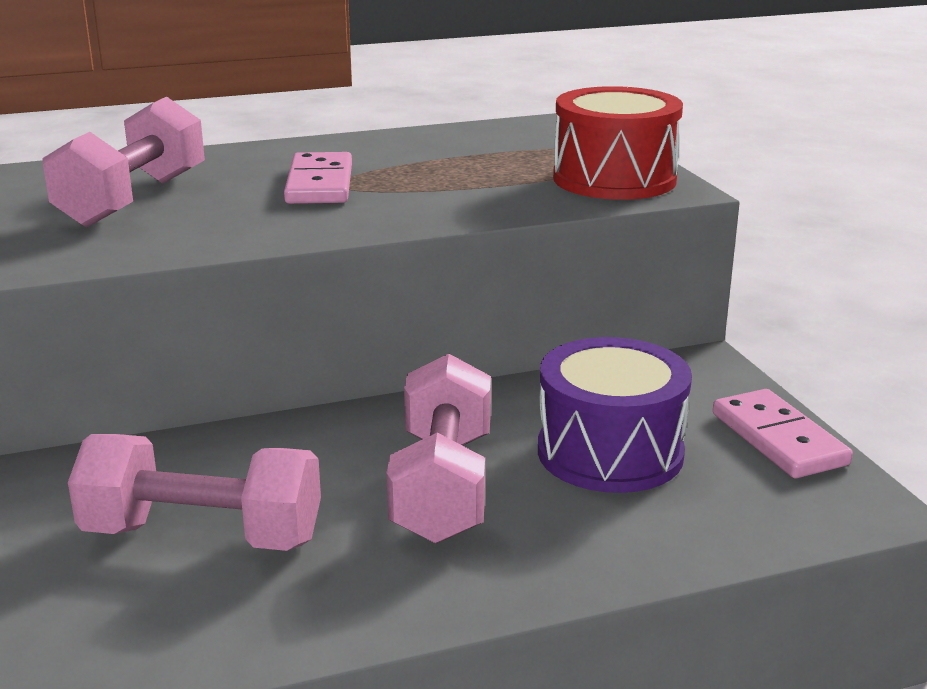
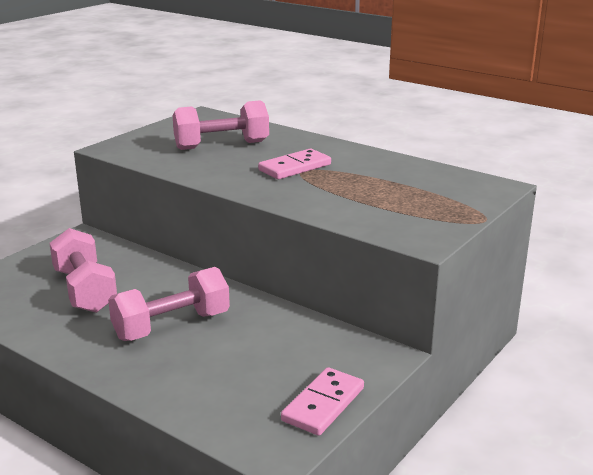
camera: 55 degrees right, 0 degrees up
purple drum [538,337,692,493] -> none
red drum [553,86,683,200] -> none

